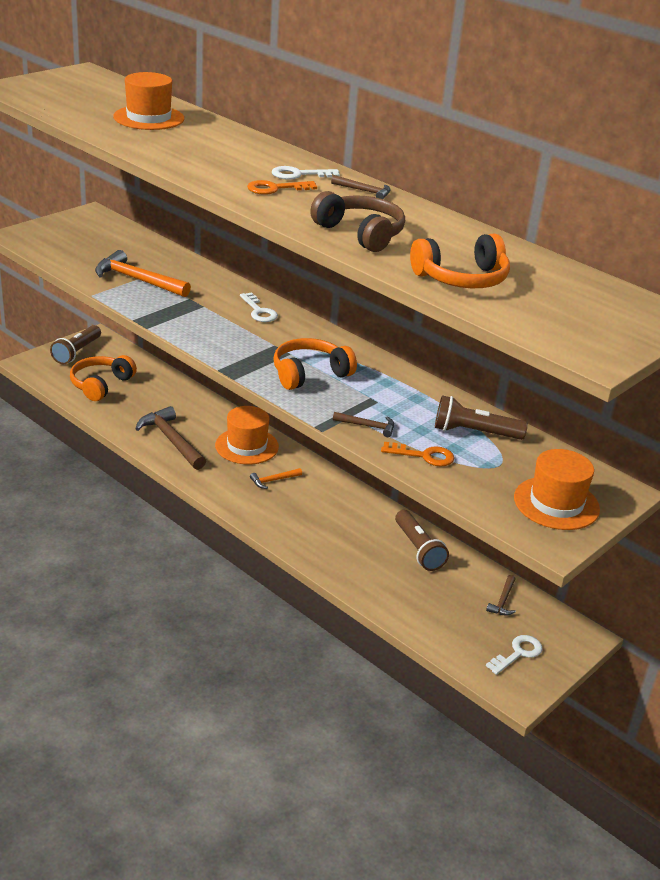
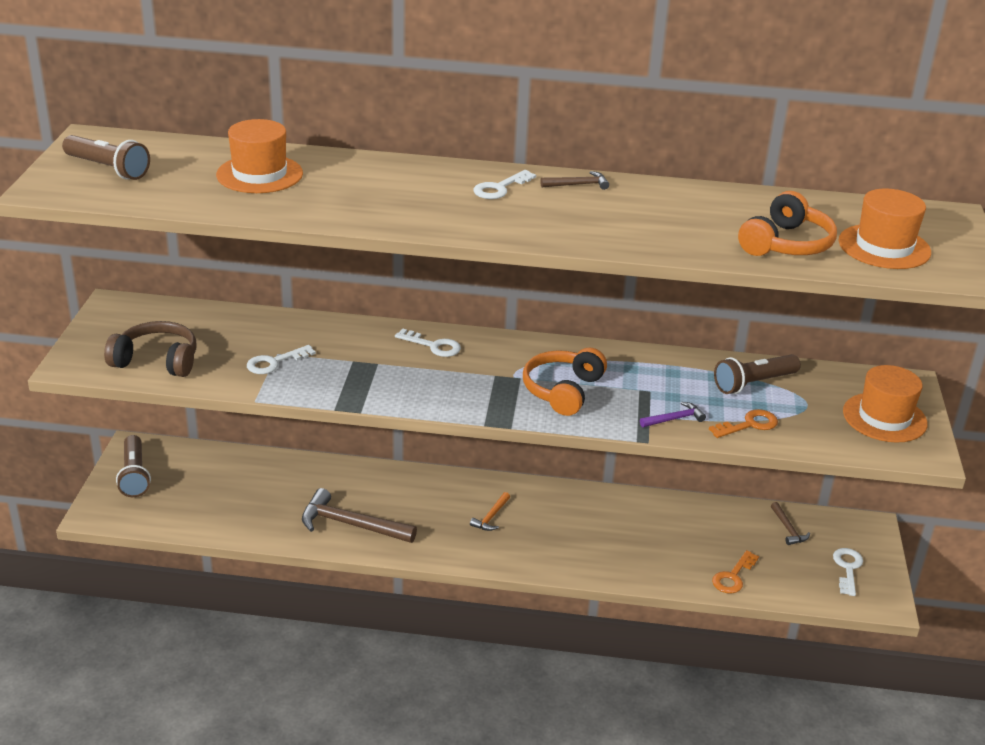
camera: 35 degrees left, 0 degrees up
orange headphones [70,355,137,401] -> none
orange hammer [95,250,191,297] -> white key [247,345,316,374]
orange hat [215,406,279,464] -> orange hat moved to [839,189,931,269]
orange key [247,180,317,195] -> orange key moved to [712,550,759,594]
brown headphones [310,191,405,252] -> brown headphones moved to [104,321,197,377]
brown hammer [333,412,394,437] -> purple hammer [640,402,706,427]
brown flashlight [395,510,449,571] -> brown flashlight moved to [62,135,150,180]

